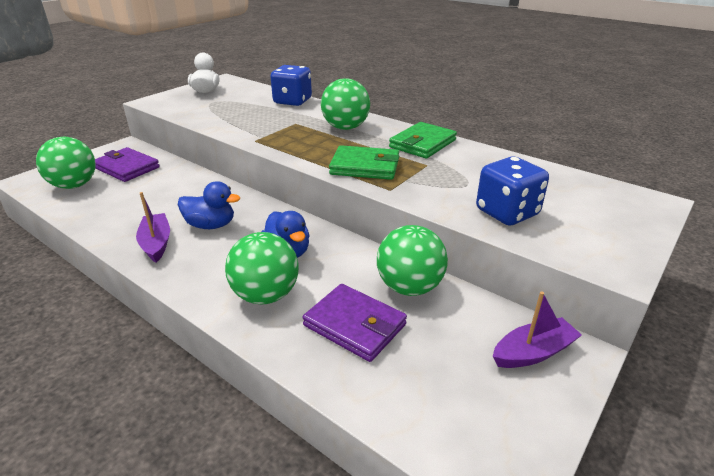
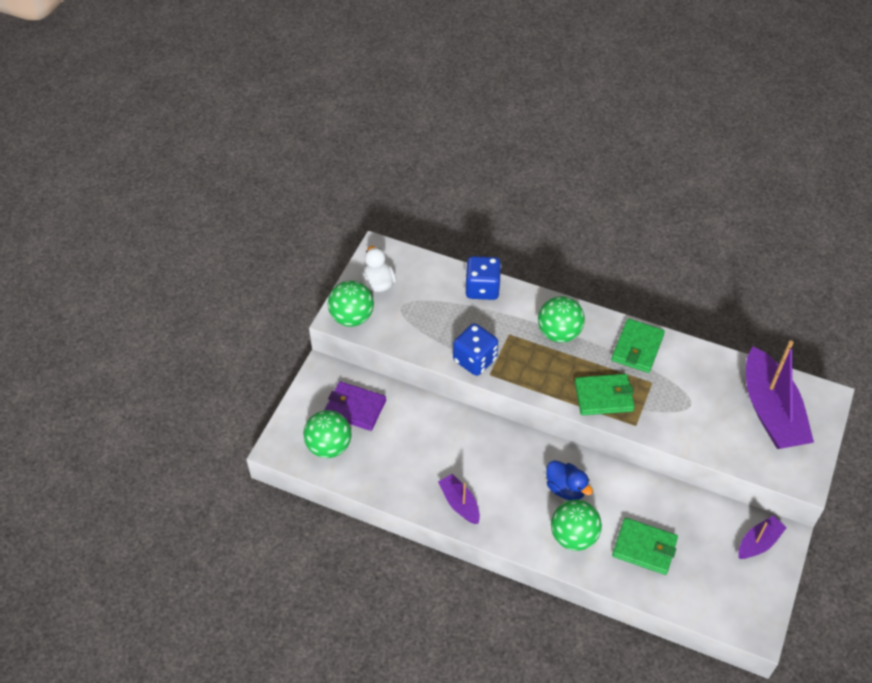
camera: 15 degrees left, 20 degrees up
blue duck [178,181,240,229] -> none
purple wallet [303,284,407,362] -> green wallet [612,518,678,575]
green ball [377,225,448,296] -> green ball moved to [328,280,374,327]
blue dice [476,157,549,226] -> blue dice moved to [453,323,498,376]
none -> purple boat [746,340,814,449]

